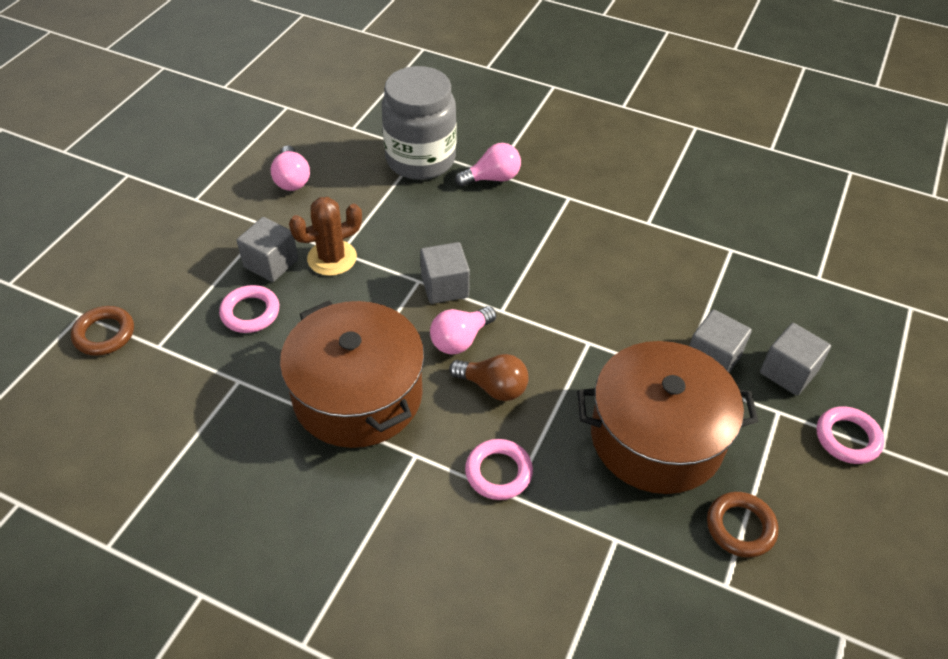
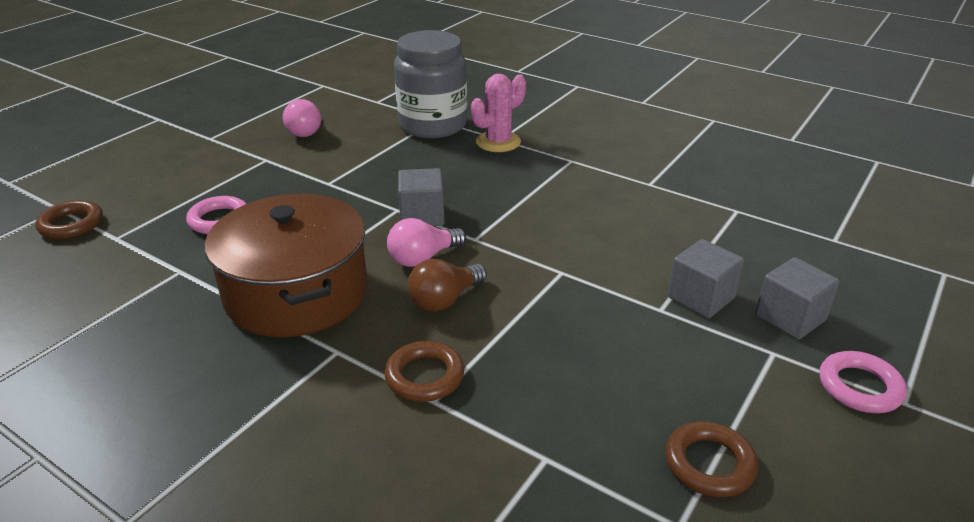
camera: 10 degrees right, 15 degrees down
grey cube [237,217,298,282] -> none
brown cactus [289,197,362,276] -> none
brown light bulb [449,354,528,401] -> brown light bulb turned 105 degrees clockwise [408,259,487,312]
pink light bulb [455,143,521,187] -> pink cactus [471,74,526,152]
pink ring [465,439,533,500] -> brown ring [384,341,464,402]
brown pot [577,341,758,494] -> none

